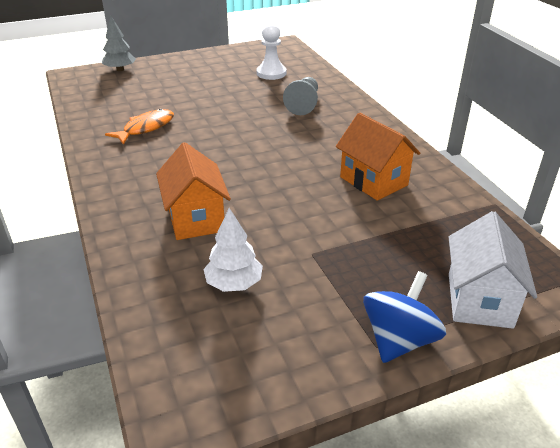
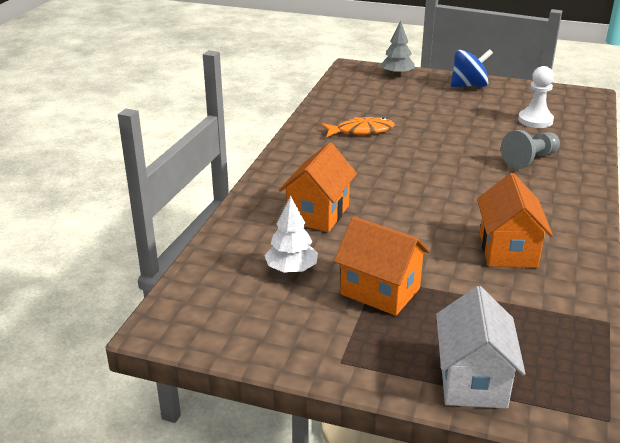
camera: 40 degrees right, 5 degrees down
blue spinning top [363,271,446,363] -> blue spinning top moved to [451,49,493,87]
white house [449,211,537,329] -> white house turned 45 degrees counterclockwise [436,286,525,409]
none -> orange house [334,217,430,316]

